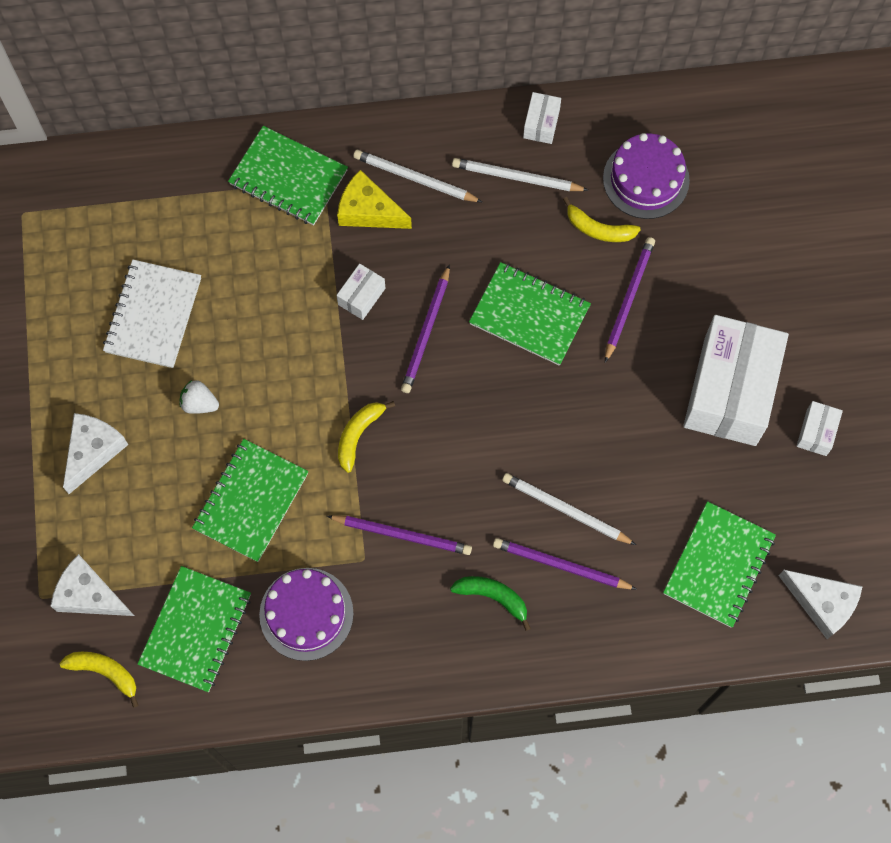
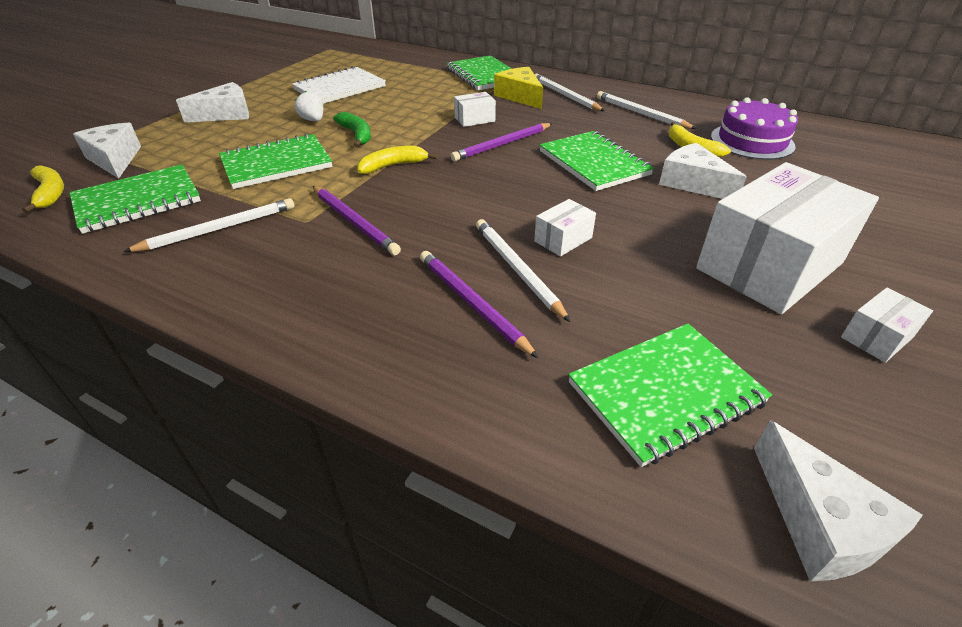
camera: 35 degrees right, 30 degrees down
purple cake [259,568,354,661] -> white pencil [123,198,294,252]
green banana [450,576,531,631] -> green banana moved to [333,112,371,148]
white box [523,92,561,144] -> white box moved to [534,199,596,257]
purple pencil [605,237,655,363] -> white cheese [659,143,747,199]

